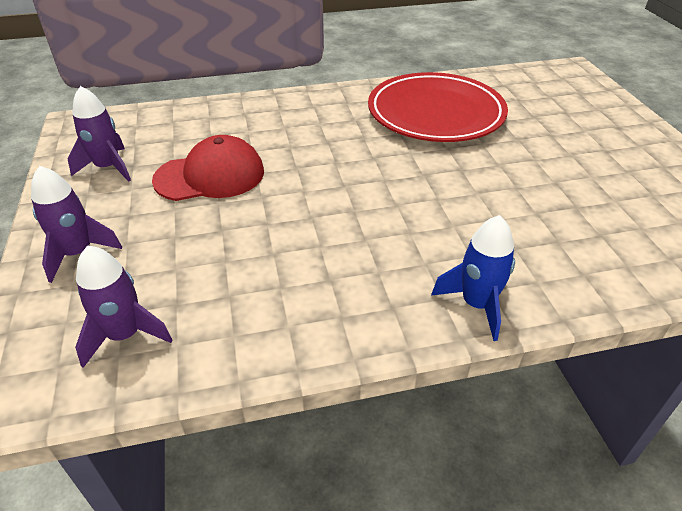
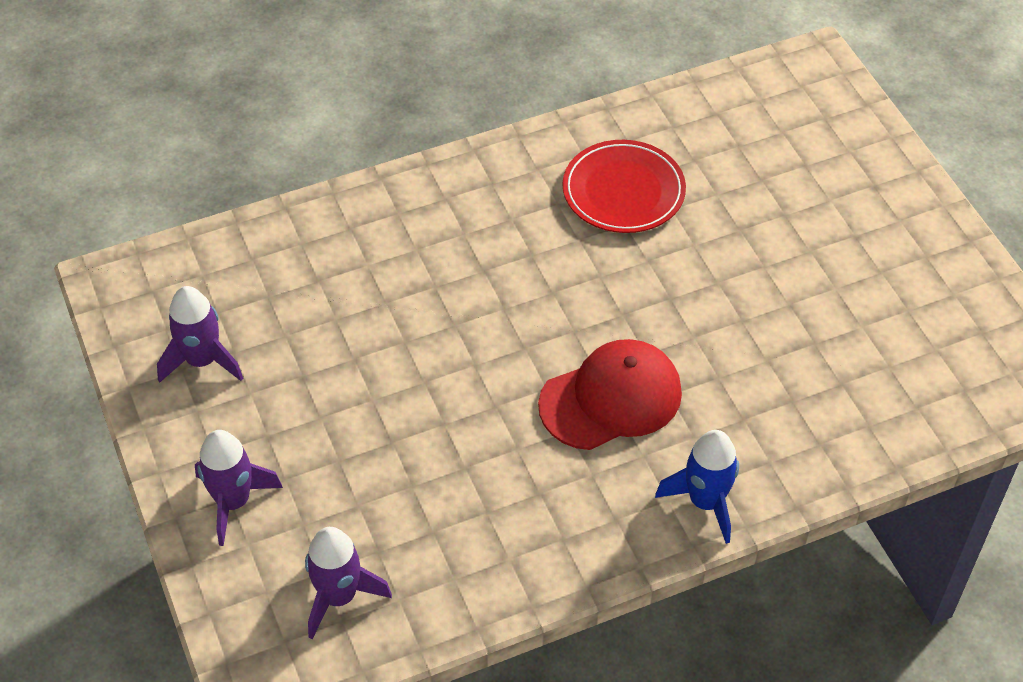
camera: 10 degrees left, 10 degrees up
red cap [152,135,264,201] -> red cap moved to [538,339,682,450]
red plate [368,72,508,142] -> red plate [562,140,686,233], size x0.63

